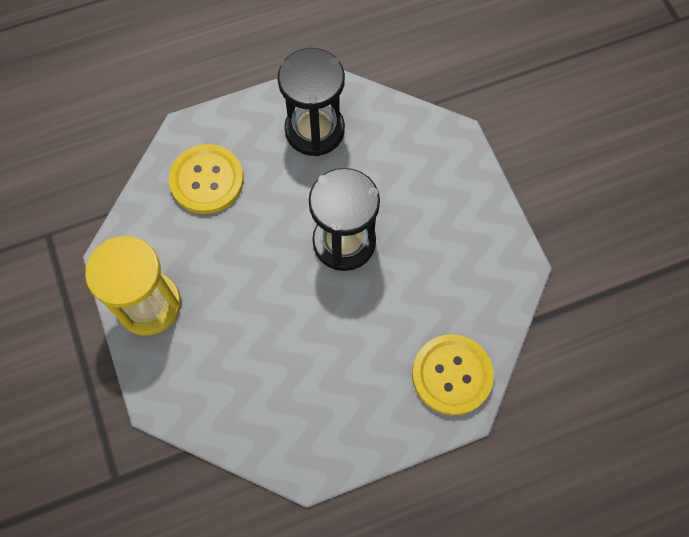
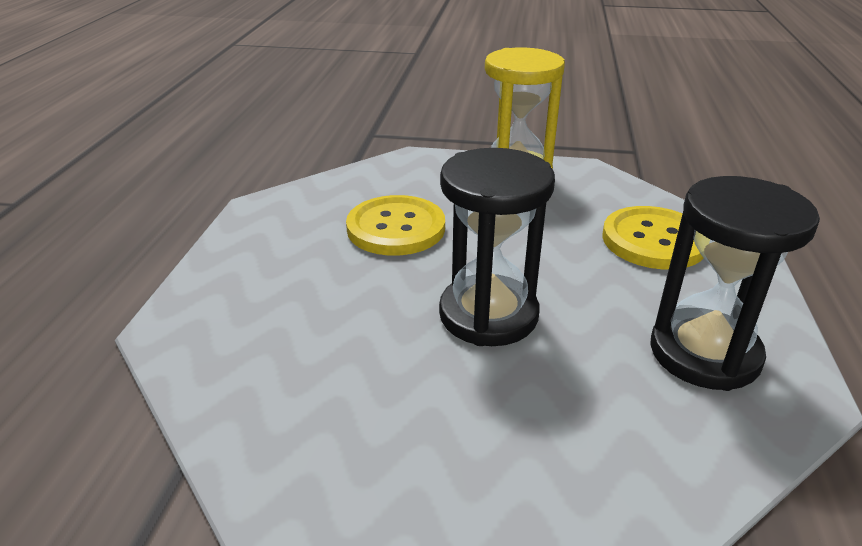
camera: 120 degrees right, 35 degrees down
yellow button [412,334,494,416] -> yellow button moved to [346,195,445,256]

